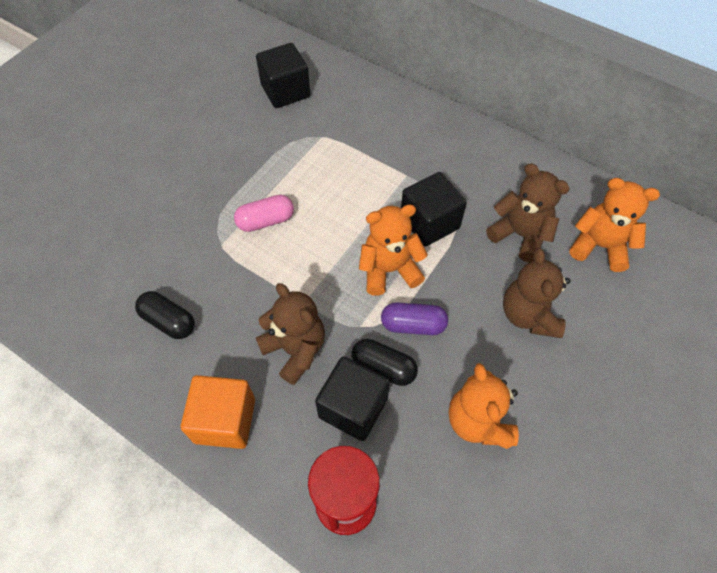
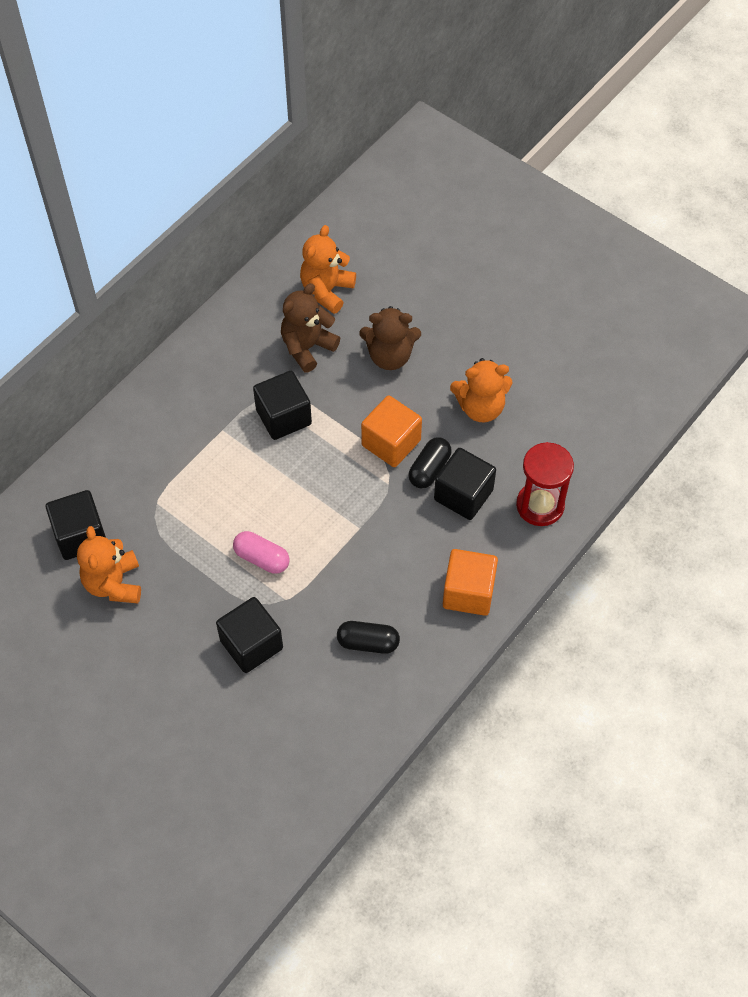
camera: 85 degrees left, 0 degrees up
black capsule [135,291,195,339] -> black capsule turned 60 degrees clockwise [337,621,400,654]
pink capsule [234,195,294,232] -> pink capsule turned 45 degrees counterclockwise [233,531,290,574]
brown teddy bear [256,283,325,385] -> none
orange teddy bear [359,204,428,296] -> orange teddy bear moved to [77,526,141,603]
purple capsule [381,302,448,335] -> orange cube [361,395,422,467]
none -> black cube [216,597,283,673]

